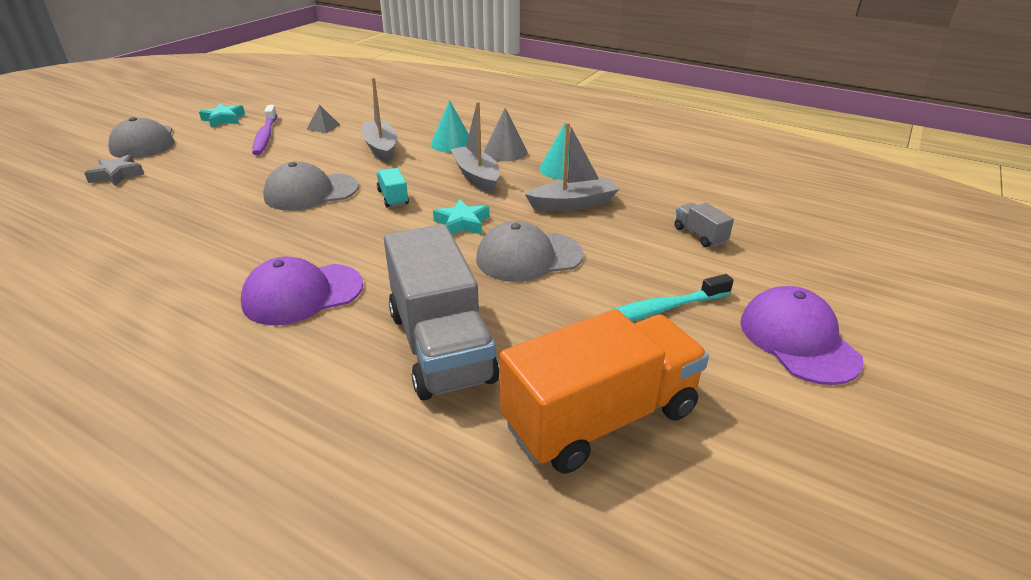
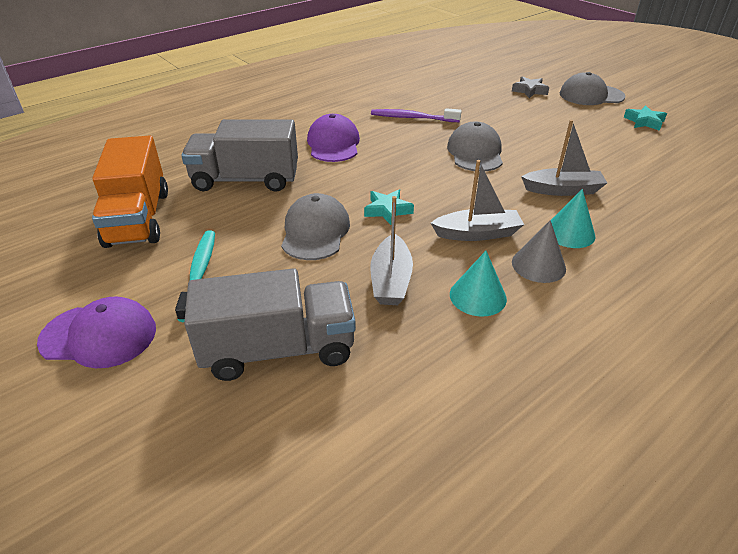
camera: 110 degrees right, 5 degrees up
purple toothbrush [252,105,277,155] -> purple toothbrush moved to [371,108,462,122]
grey pyramid [306,104,340,133] -> none
turquoise truck [376,168,409,208] -> none
grey truck [675,203,734,247] -> grey truck [184,268,356,381], size x2.36

